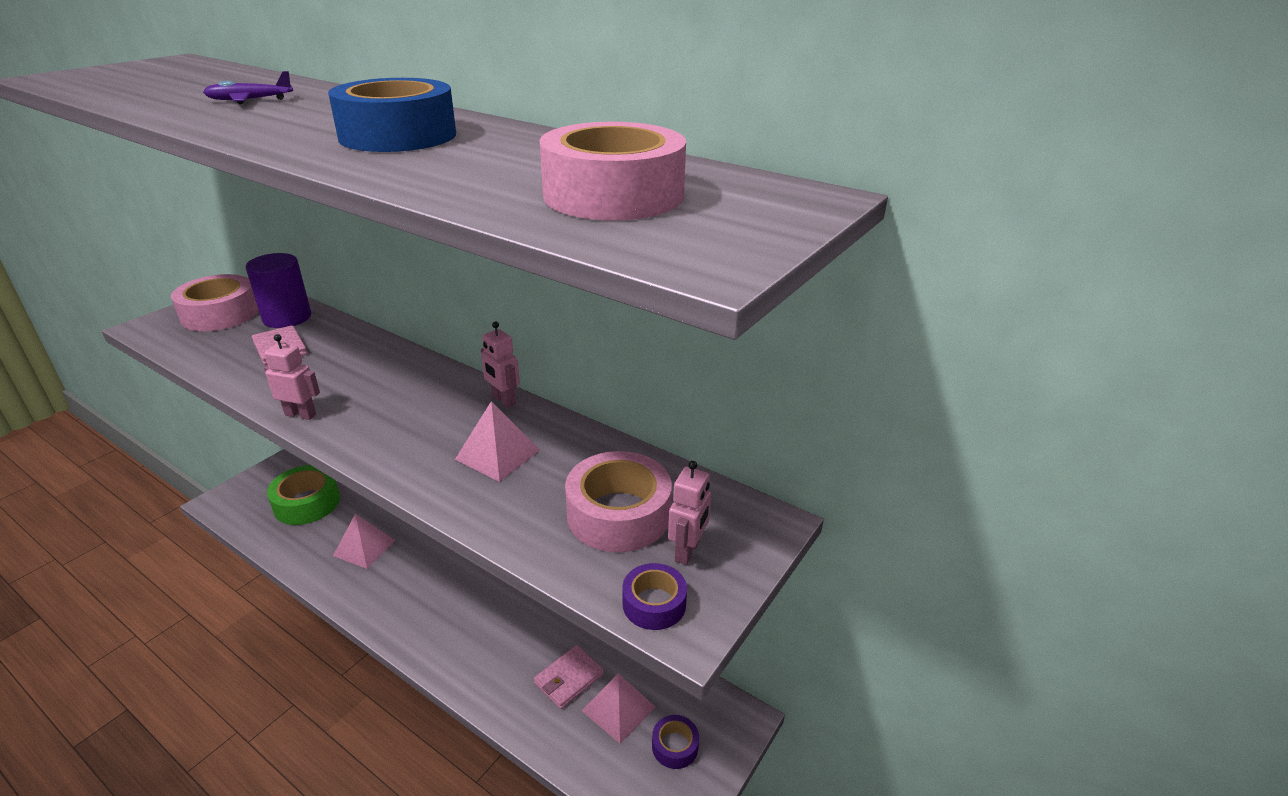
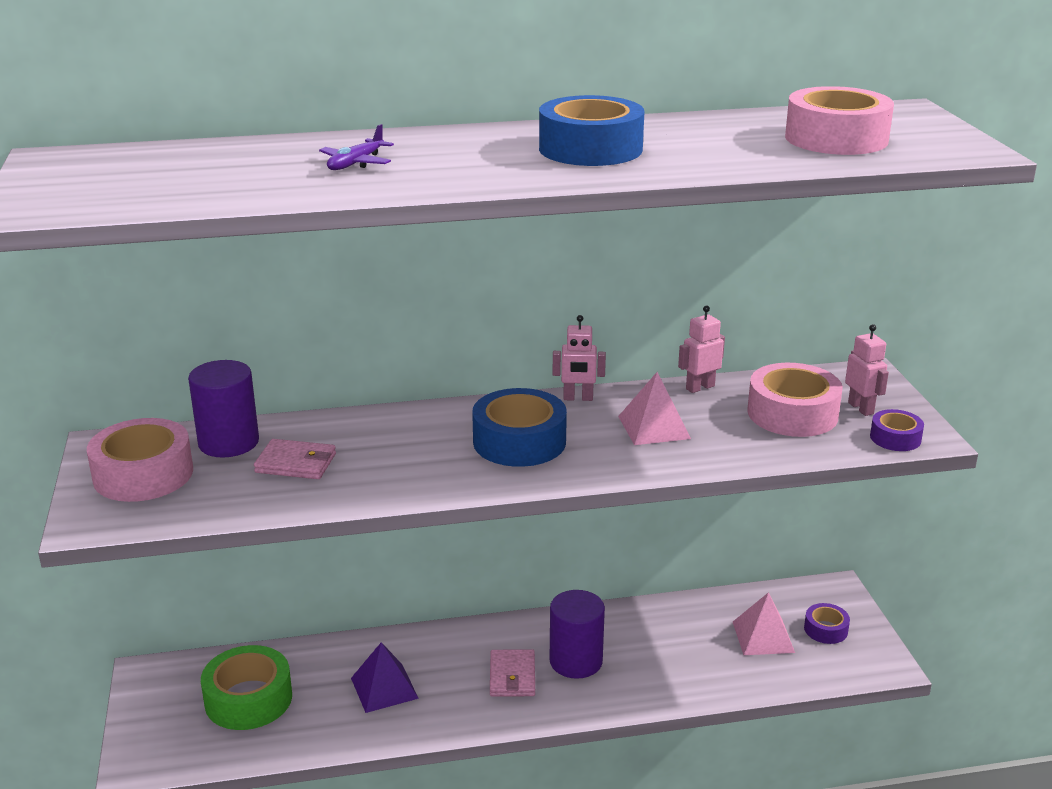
camera: 45 degrees left, 5 degrees down
pink robot [264,334,320,420] -> pink robot moved to [678,305,725,393]
pink pyramid [333,514,396,569] -> purple pyramid [351,642,419,713]
pink wallet [534,645,604,709] -> pink wallet moved to [490,649,535,697]
none -> blue tape [472,388,567,467]
none -> purple cylinder [550,590,605,679]

